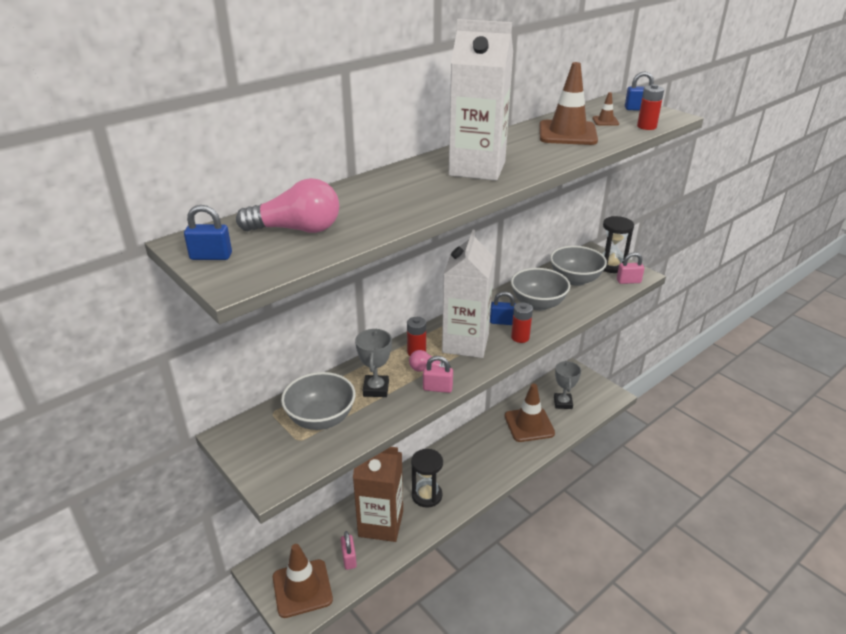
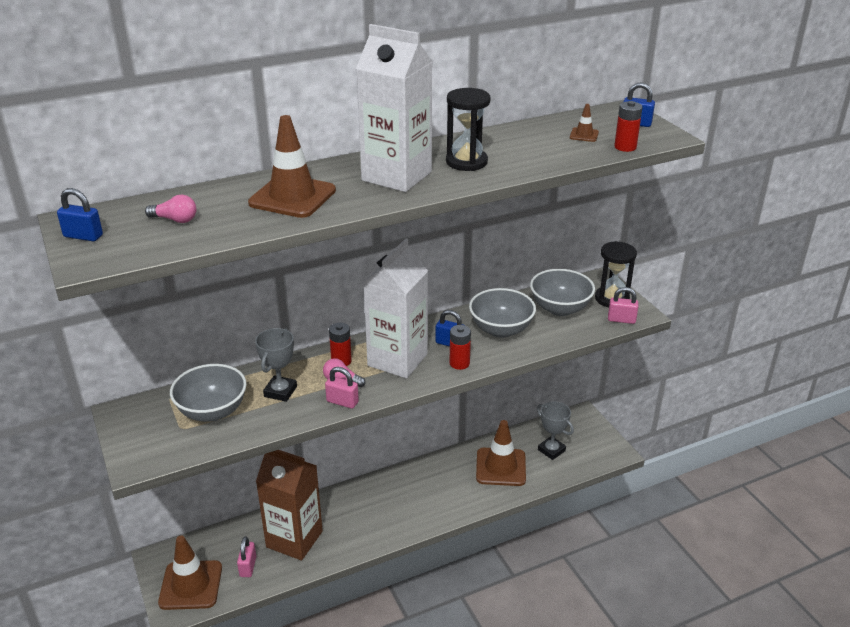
camera: 15 degrees right, 0 degrees up
pink light bulb [236,178,339,233] -> pink light bulb [145,195,197,223], size x0.55
black hourglass [411,449,443,508] -> black hourglass moved to [446,88,490,171]
brown traffic cone [539,62,598,145] -> brown traffic cone moved to [248,115,336,218]
grey trophy [554,361,581,409] -> grey trophy turned 60 degrees counterclockwise [537,401,574,460]

